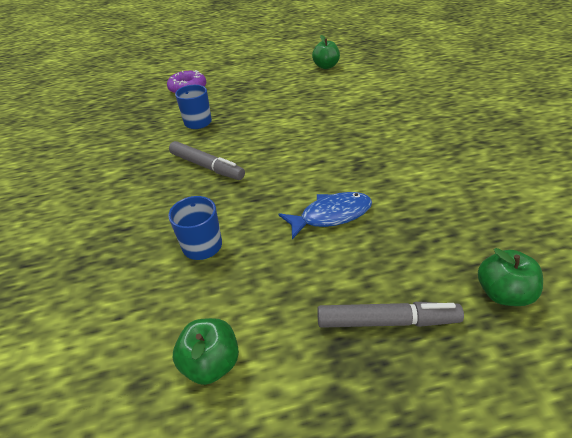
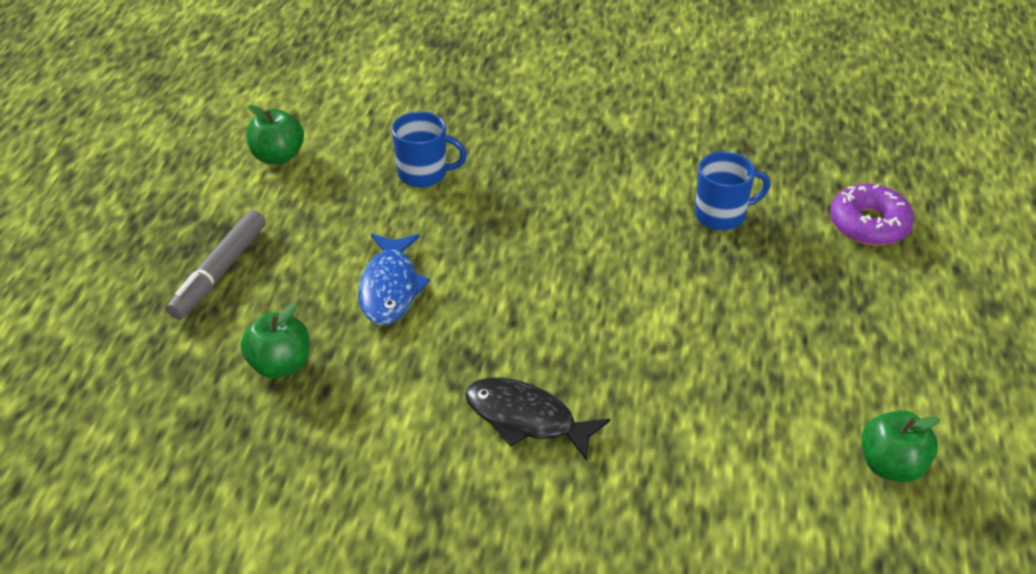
camera: 110 degrees right, 0 degrees up
grey marker [169,141,245,180] -> none
green apple [478,248,543,306] -> green apple moved to [241,304,309,378]
none -> black fish [465,377,610,461]

